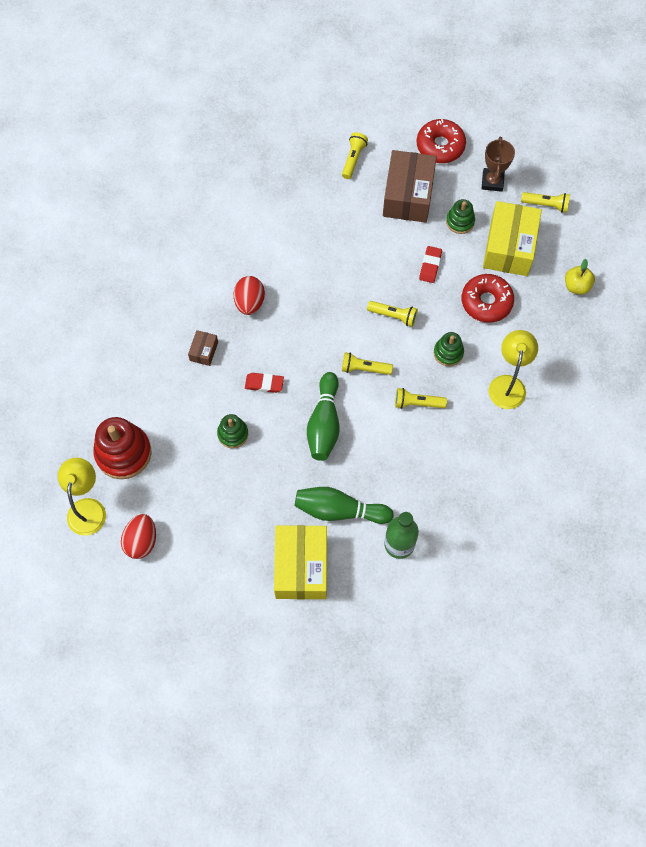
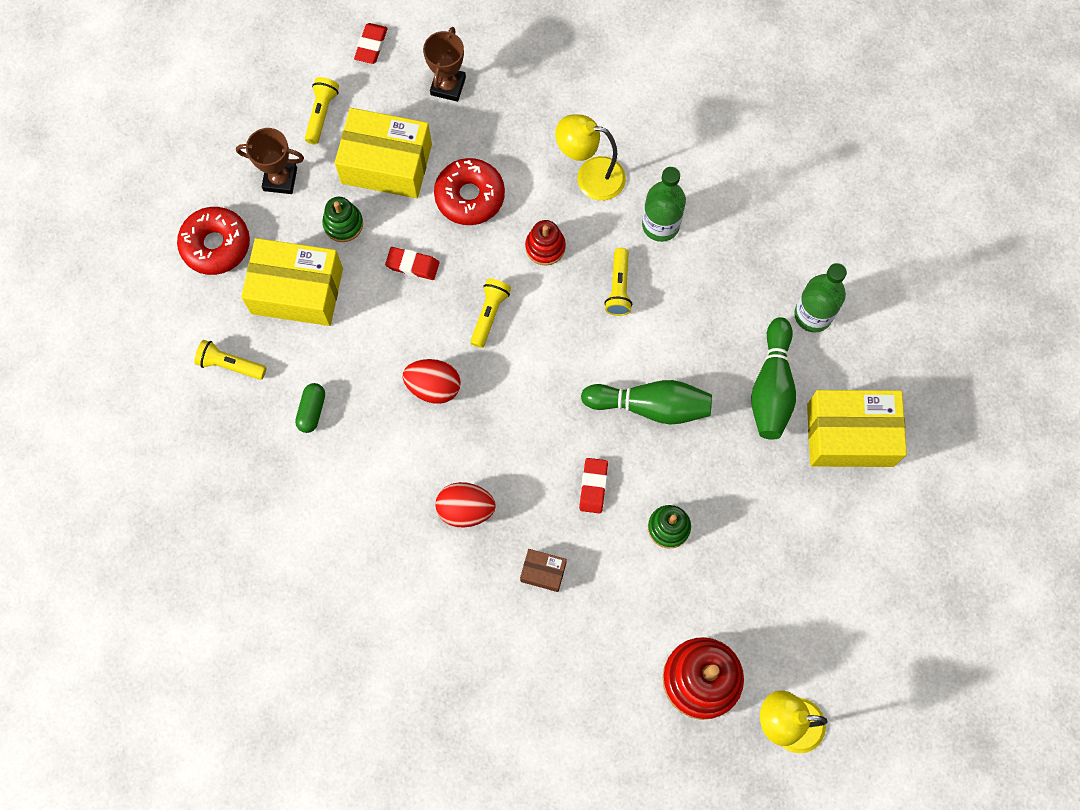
camera: 90 degrees left, 5 degrees up
red egg [121,514,156,559] -> red egg moved to [402,359,461,404]
yellow flashlight [342,352,393,375] -> none
brown box [383,150,437,223] -> yellow box [241,238,343,326]
green stacking toy [434,332,464,366] -> red stacking toy [525,220,566,266]
yellow apple [565,259,595,295] -> brown trophy [423,27,466,102]
none -> green capsule [295,383,325,433]
none -> red eraser [354,23,388,64]
none -> green bottle [642,167,686,242]

